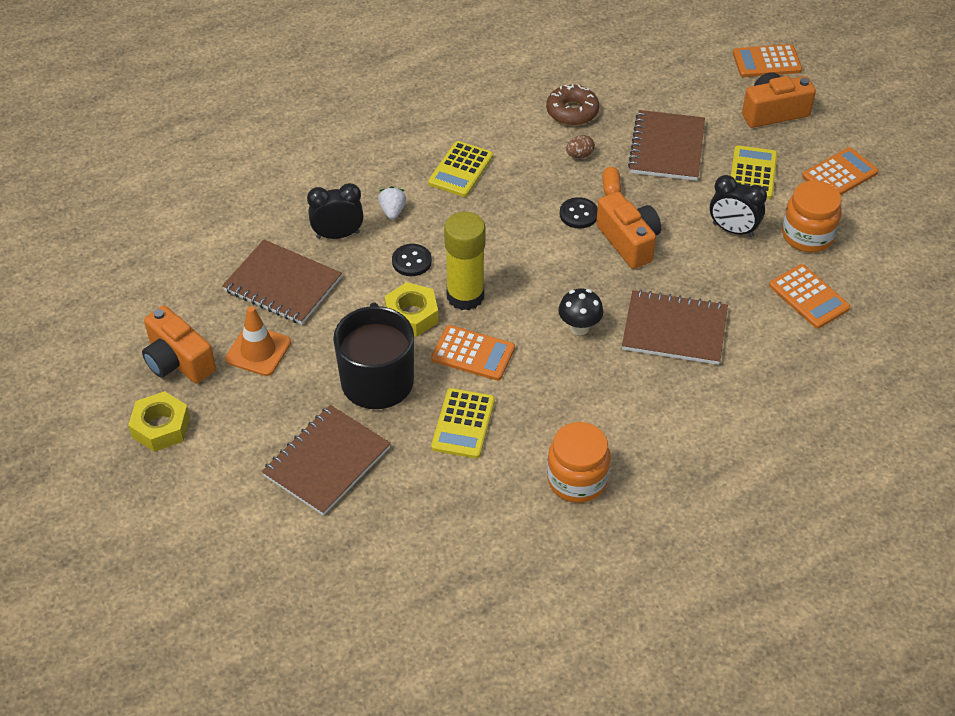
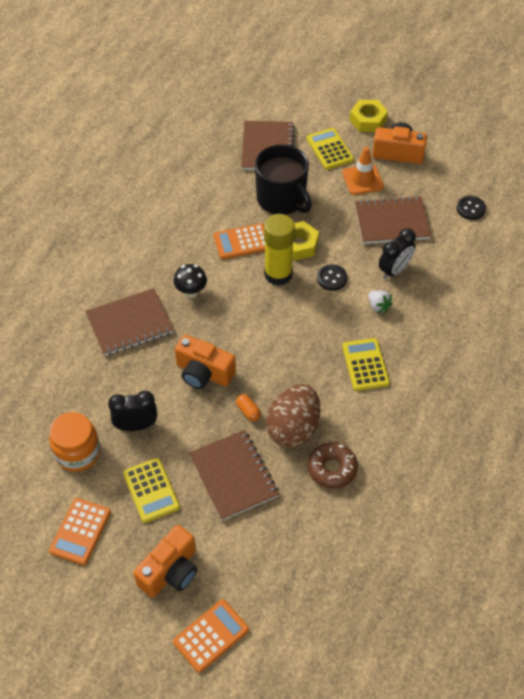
camera: 145 degrees right, 5 degrees up
yellow calculator [431,388,495,459] -> yellow calculator moved to [307,128,354,170]
orange jar [547,422,611,503] -> none
black button [560,197,598,229] -> black button moved to [456,196,486,220]
brown egg [566,135,595,158] -> brown egg [266,384,320,448], size x2.49
orange calculator [769,264,850,329] -> none

